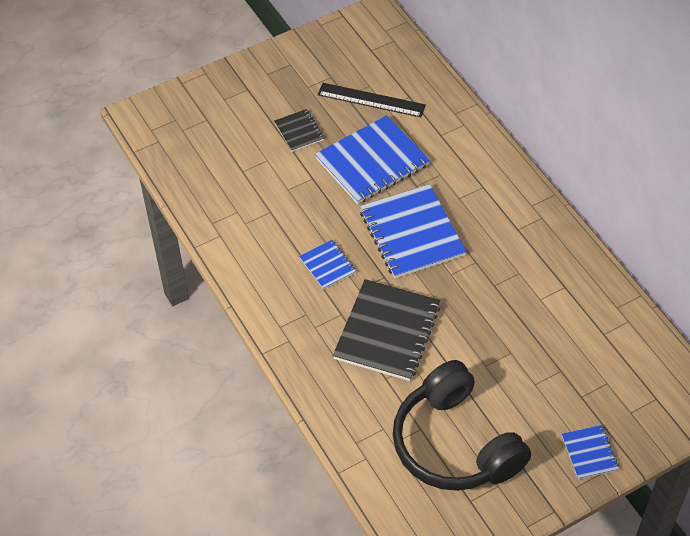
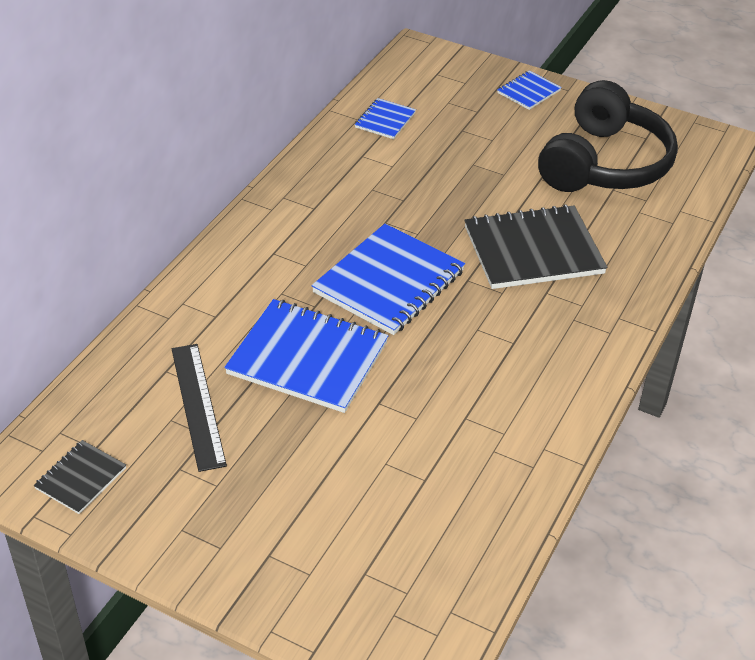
camera: 125 degrees left, 10 degrees down
black notebook [274,109,324,152] -> black notebook moved to [34,440,126,514]
blue notebook [299,240,356,290] -> blue notebook moved to [355,98,416,139]

